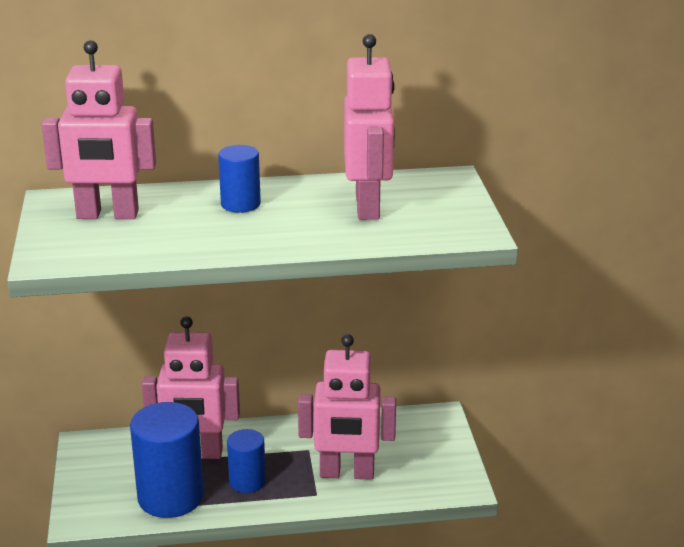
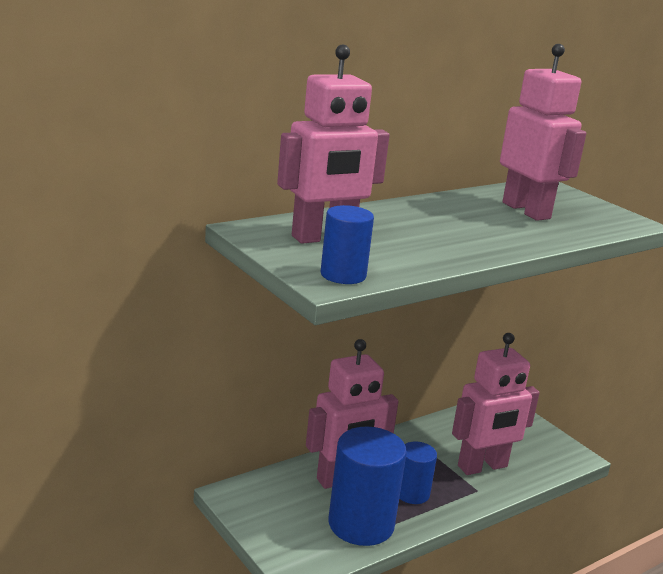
camera: 30 degrees left, 5 degrees down
blue cylinder [218,145,261,213] -> blue cylinder moved to [321,205,374,284]

